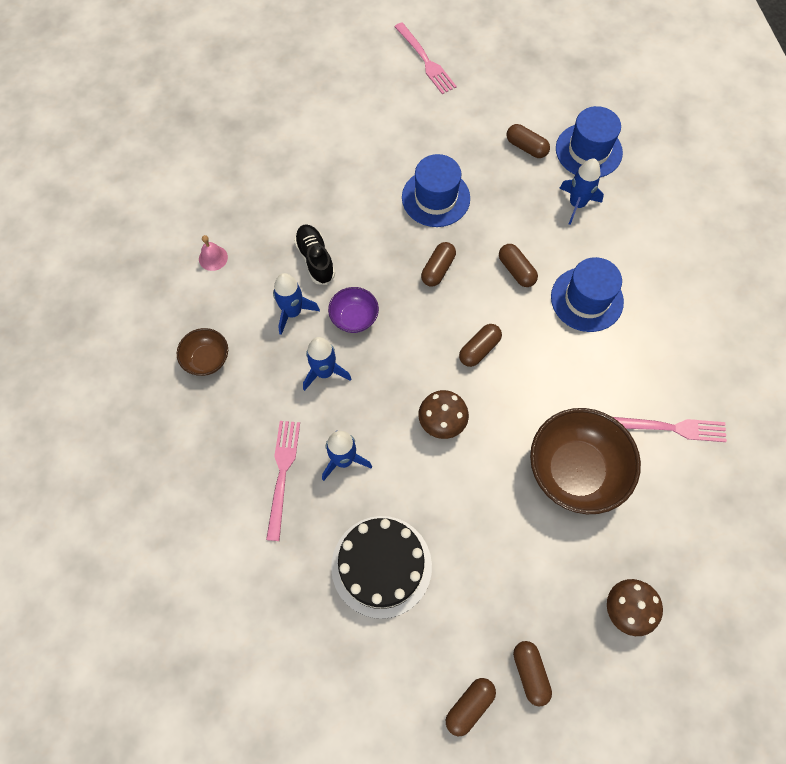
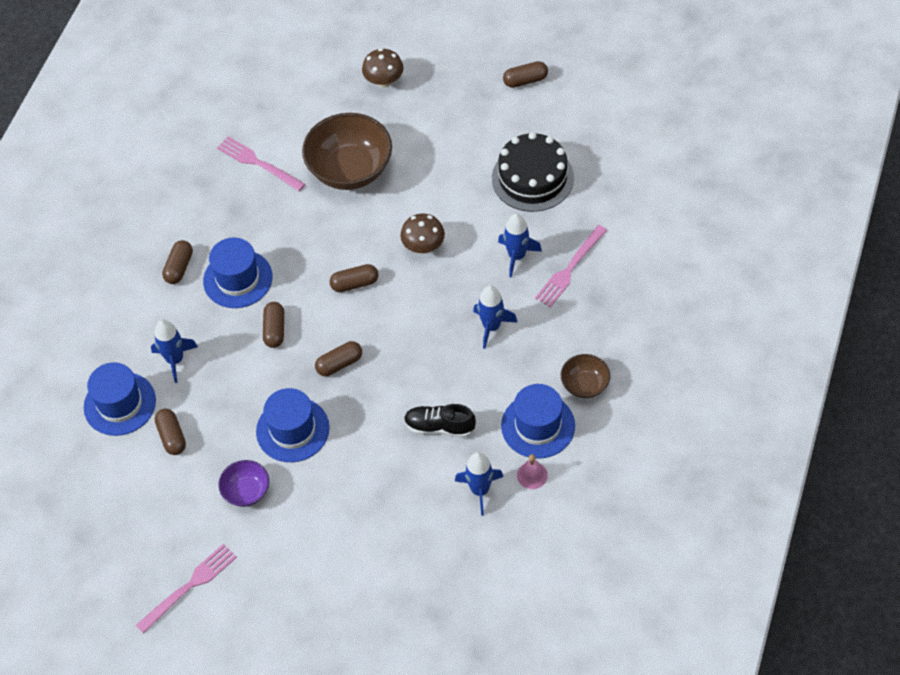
camera: 145 degrees left, 10 degrees down
blue rocket [273,273,320,335] -> blue rocket moved to [455,452,503,516]
black shoe [294,224,335,285] -> black shoe turned 90 degrees clockwise [404,404,476,438]
purple bowl [328,287,379,333] -> purple bowl moved to [218,460,269,507]
pink fork [395,22,457,94] -> pink fork turned 45 degrees clockwise [136,544,237,634]
brown capsule [513,641,552,707] -> brown capsule moved to [162,240,193,284]
none -> blue hat [501,384,575,459]

